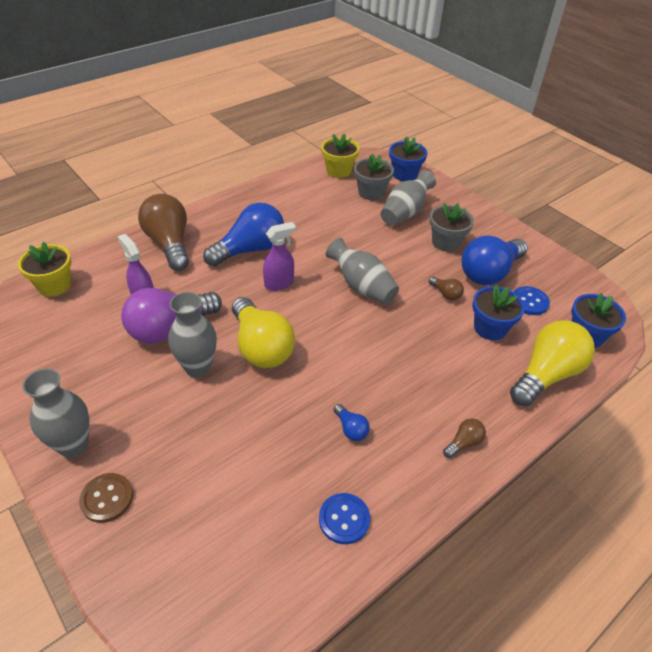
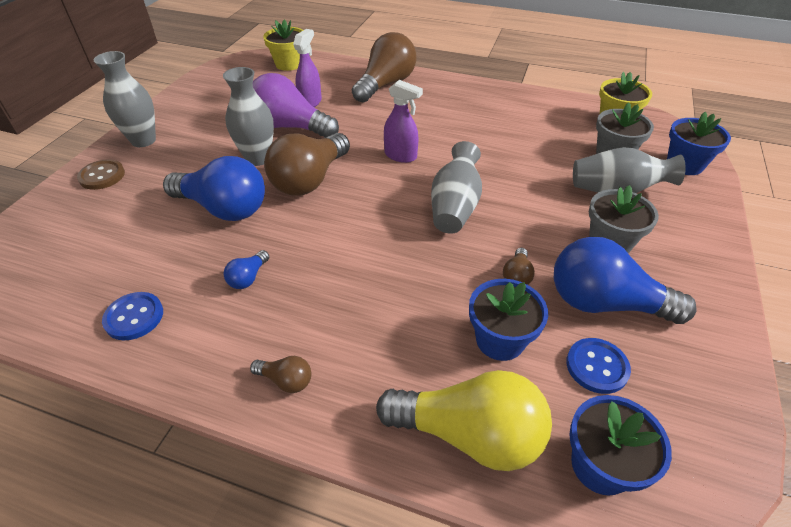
camera: 60 degrees right, 0 degrees up
blue light bulb [203,203,284,267] -> blue light bulb moved to [163,156,265,221]
yellow light bulb [232,297,295,368] -> brown light bulb [264,133,350,196]

